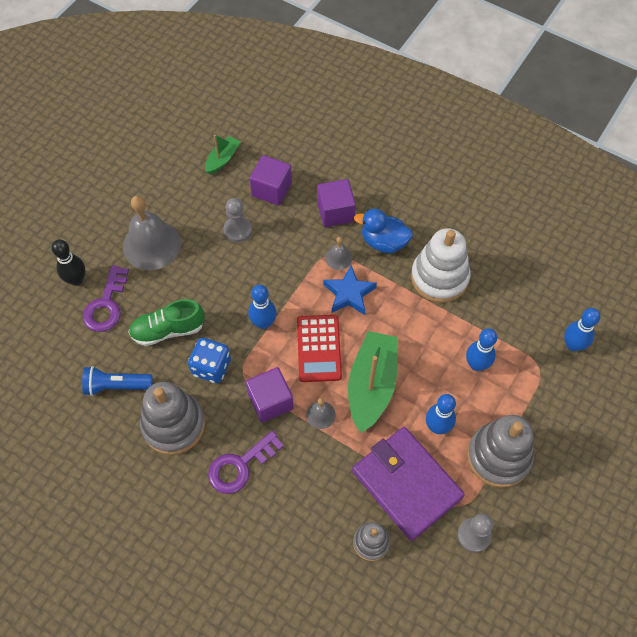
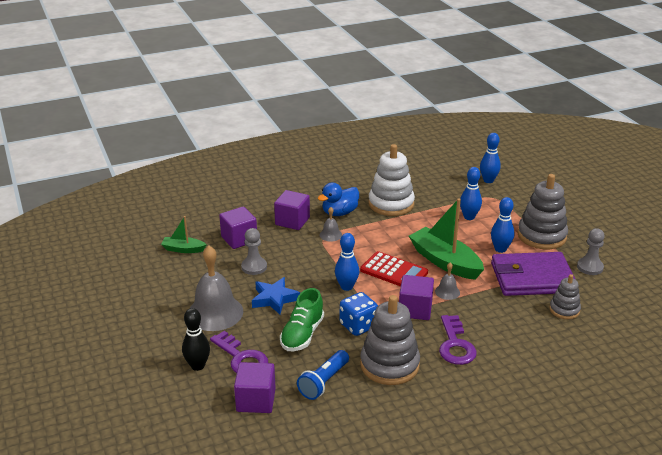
camera: 55 degrees left, 30 degrees down
green boat [205,135,240,174] -> green boat turned 60 degrees counterclockwise [161,216,207,253]
blue star [323,265,377,315] -> blue star moved to [252,277,300,314]
none -> purple cube [234,362,276,413]

